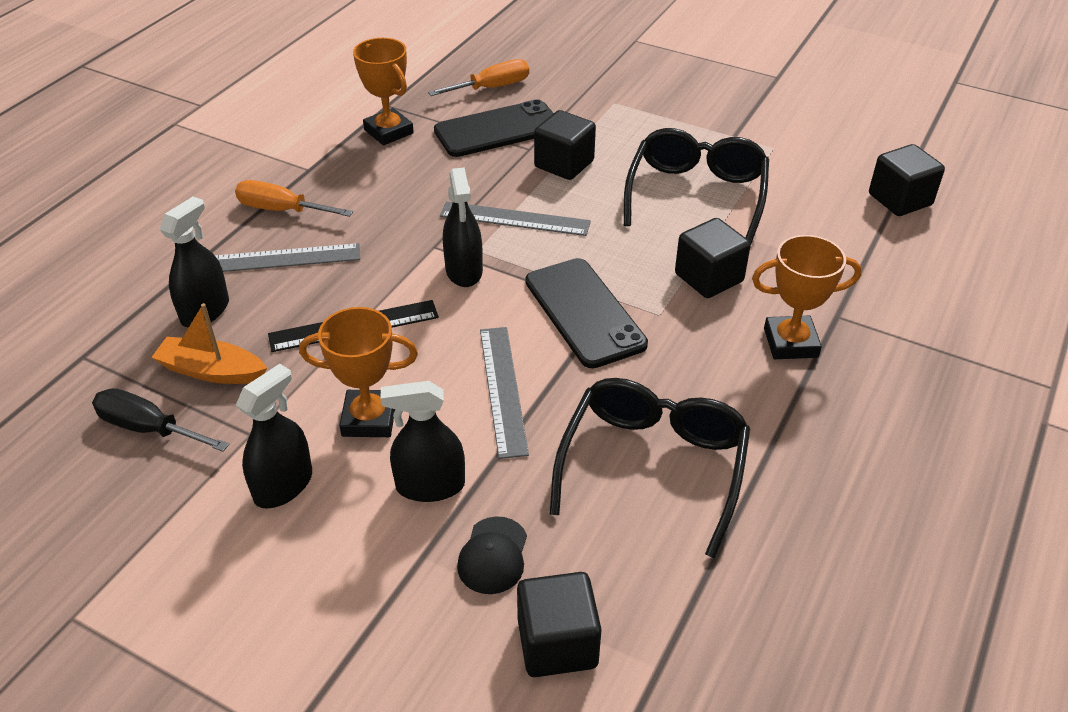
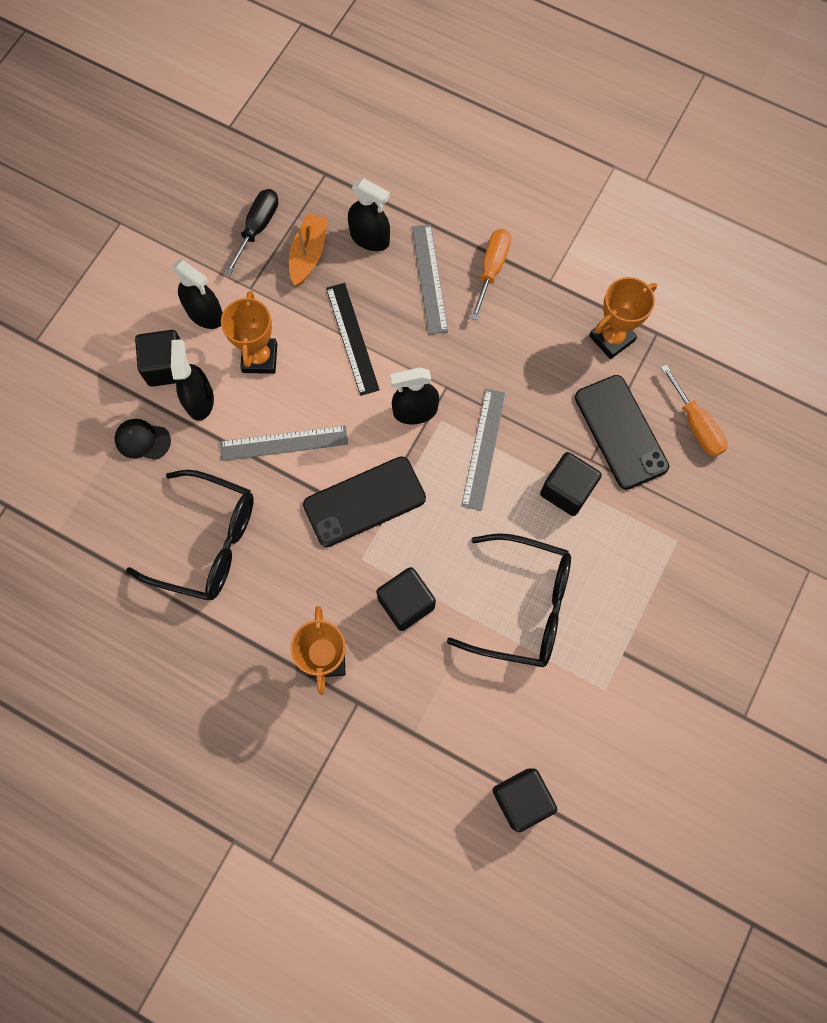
camera: 90 degrees right, 30 degrees up
black cube [517,572,602,677] -> black cube moved to [135,330,180,387]

